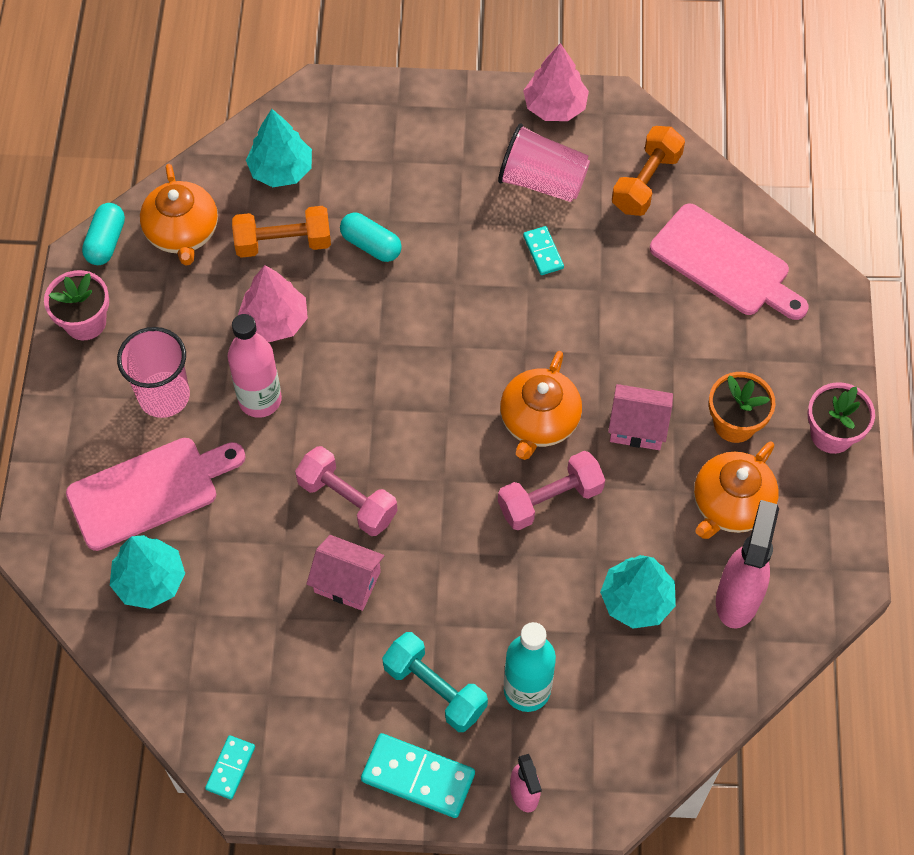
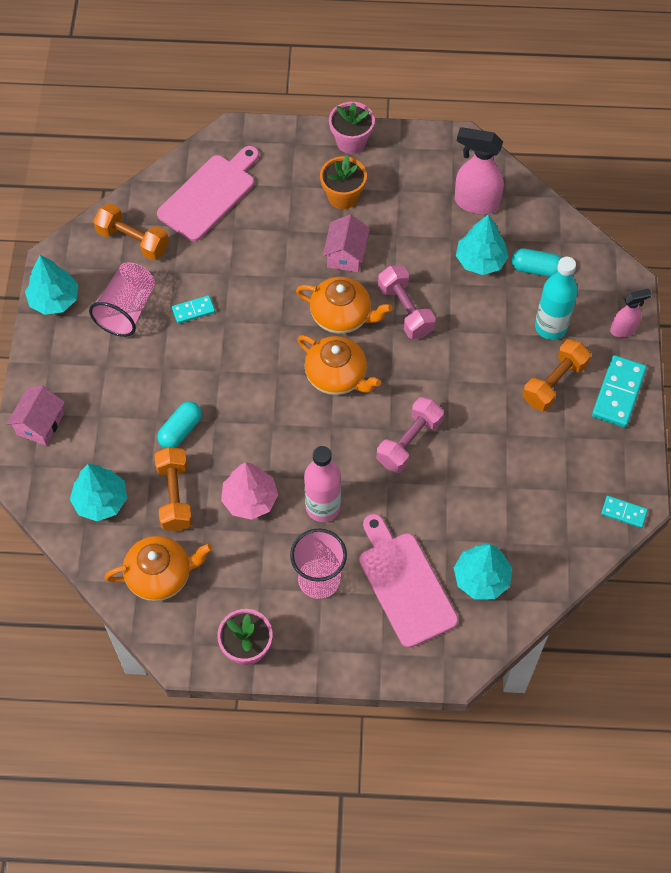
camera: 90 degrees left, 0 degrees up
turquoise capsule [82,203,125,265] -> turquoise capsule moved to [511,248,562,277]
pink house [307,535,385,611] -> pink house moved to [7,386,65,446]
turquoise dumbbell [382,632,488,732] -> orange dumbbell [523,339,591,411]
pink tree [523,43,589,121] -> turquoise tree [25,255,78,315]
orange teapot [694,441,779,539] -> orange teapot moved to [297,335,381,395]

